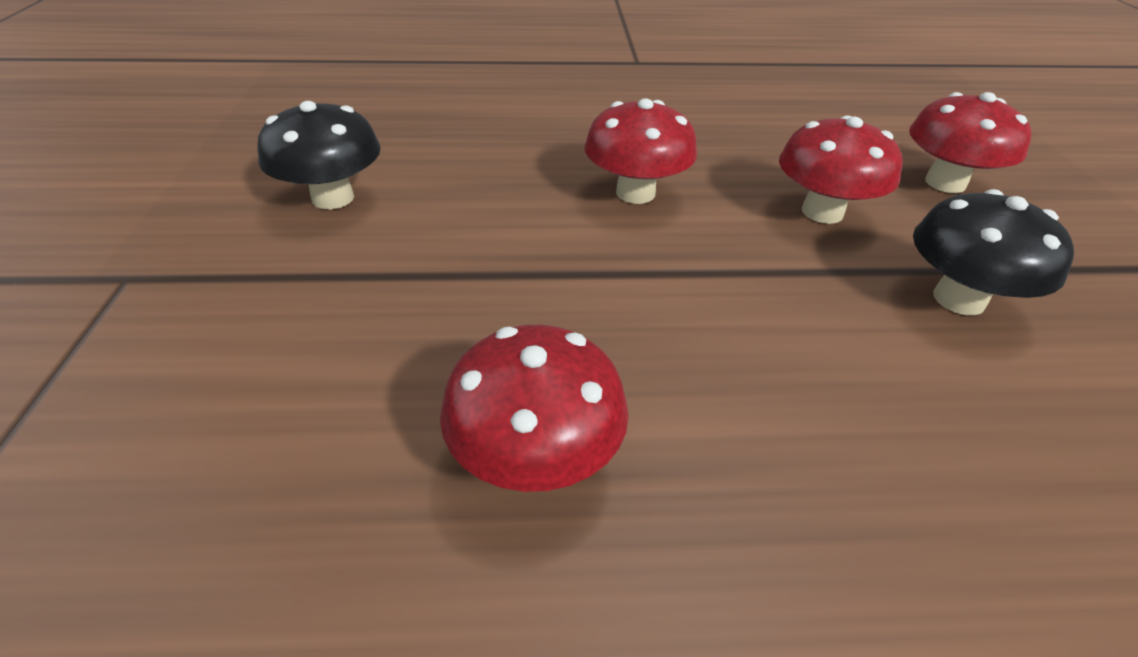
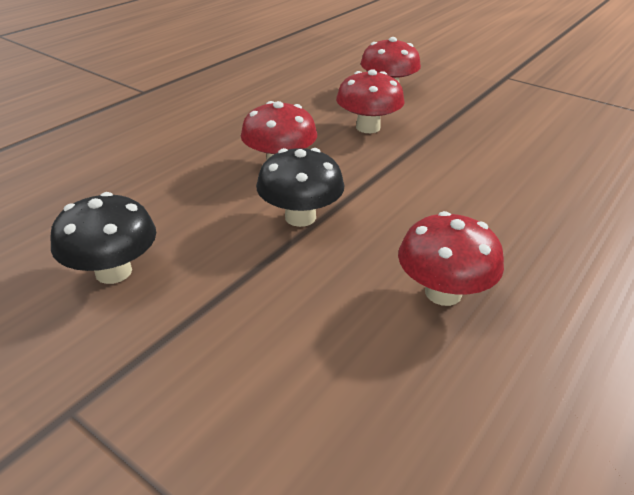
camera: 50 degrees left, 5 degrees down
black mushroom [913,189,1074,315] -> black mushroom moved to [256,148,344,227]

